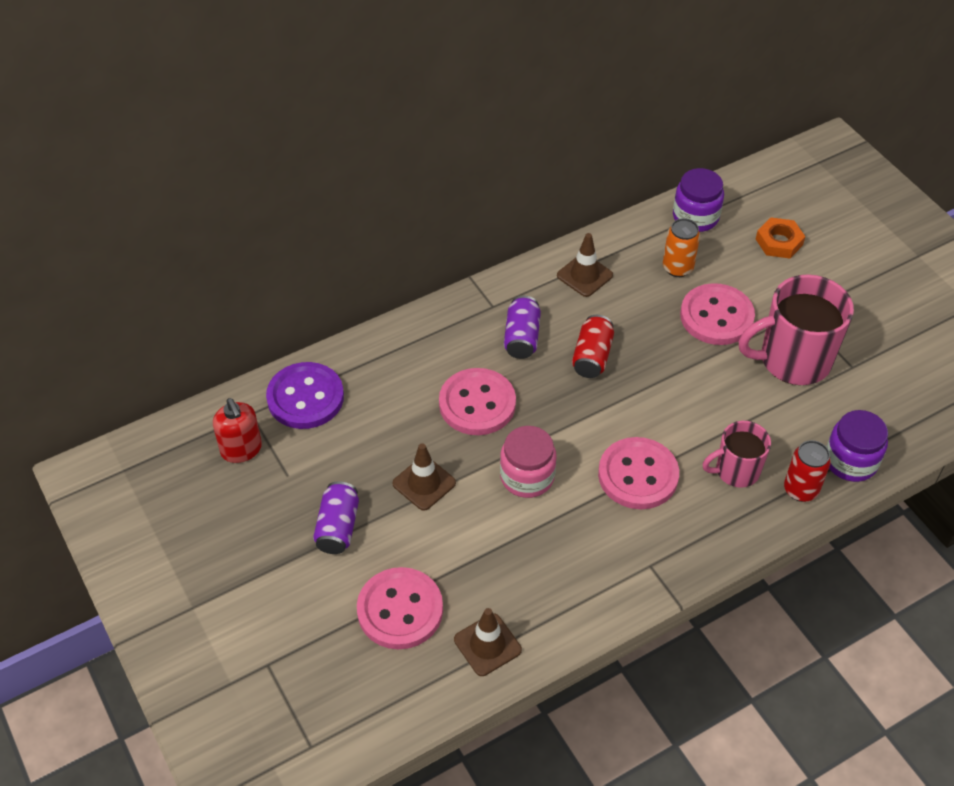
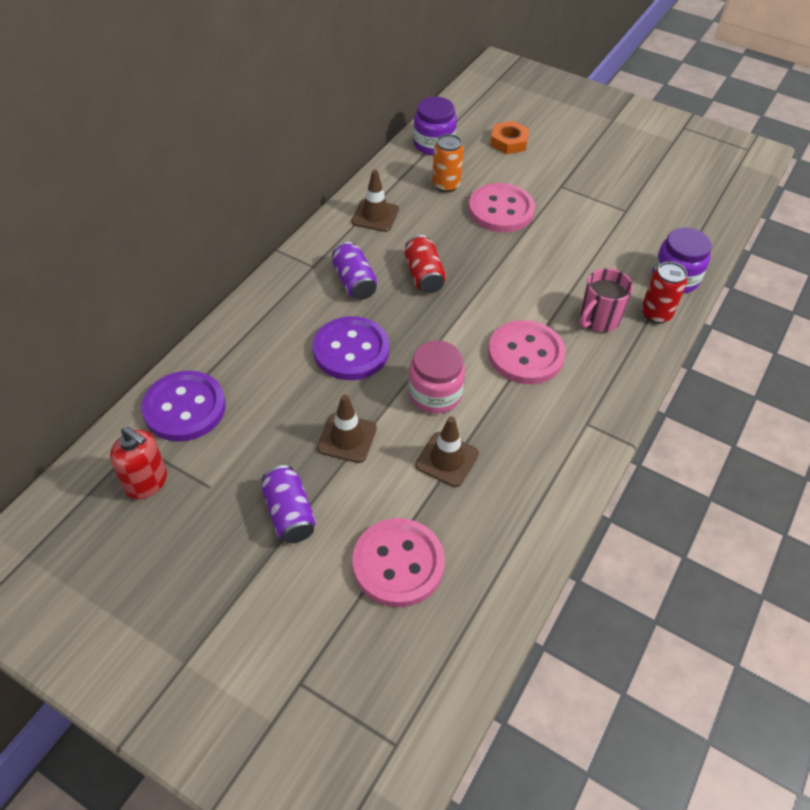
camera: 30 degrees left, 0 degrees up
pink button [439,368,516,435] -> purple button [313,316,389,380]
brown traffic cone [454,608,522,676] -> brown traffic cone moved to [415,417,479,487]
pink mug [739,274,854,385] -> none

